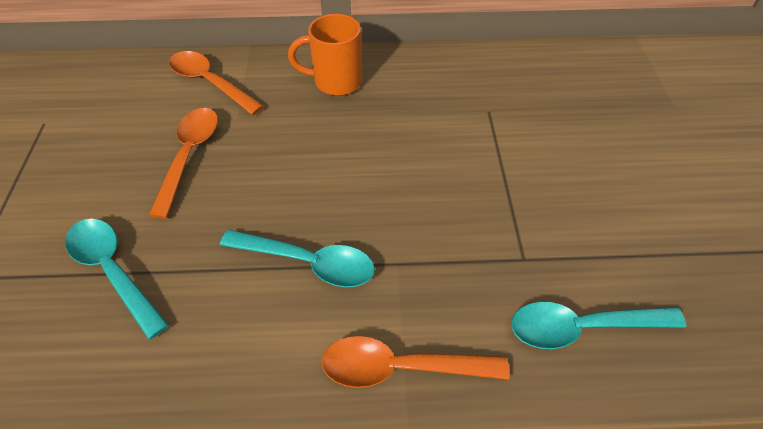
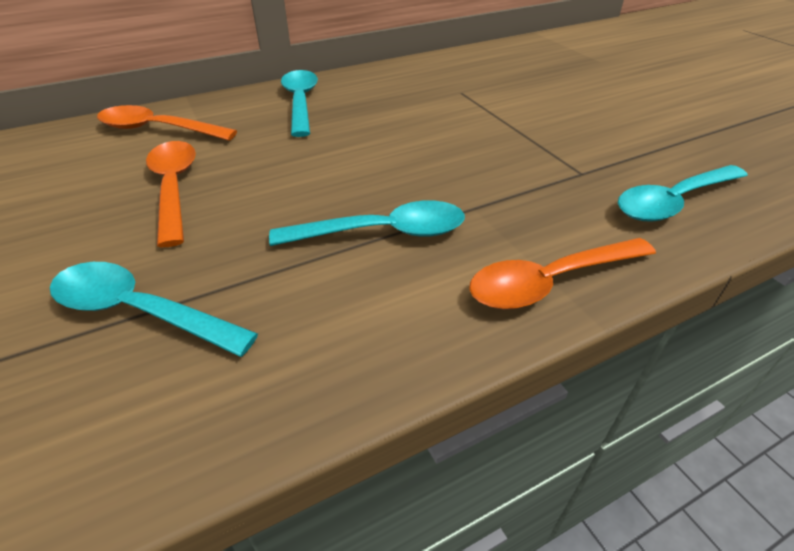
camera: 25 degrees left, 10 degrees down
orange mug [288,14,362,96] -> turquoise spoon [281,70,318,137]

